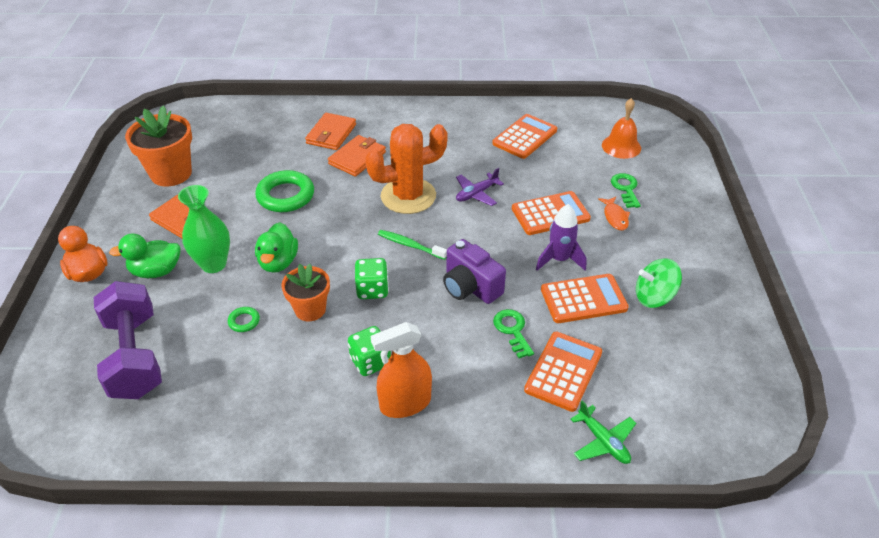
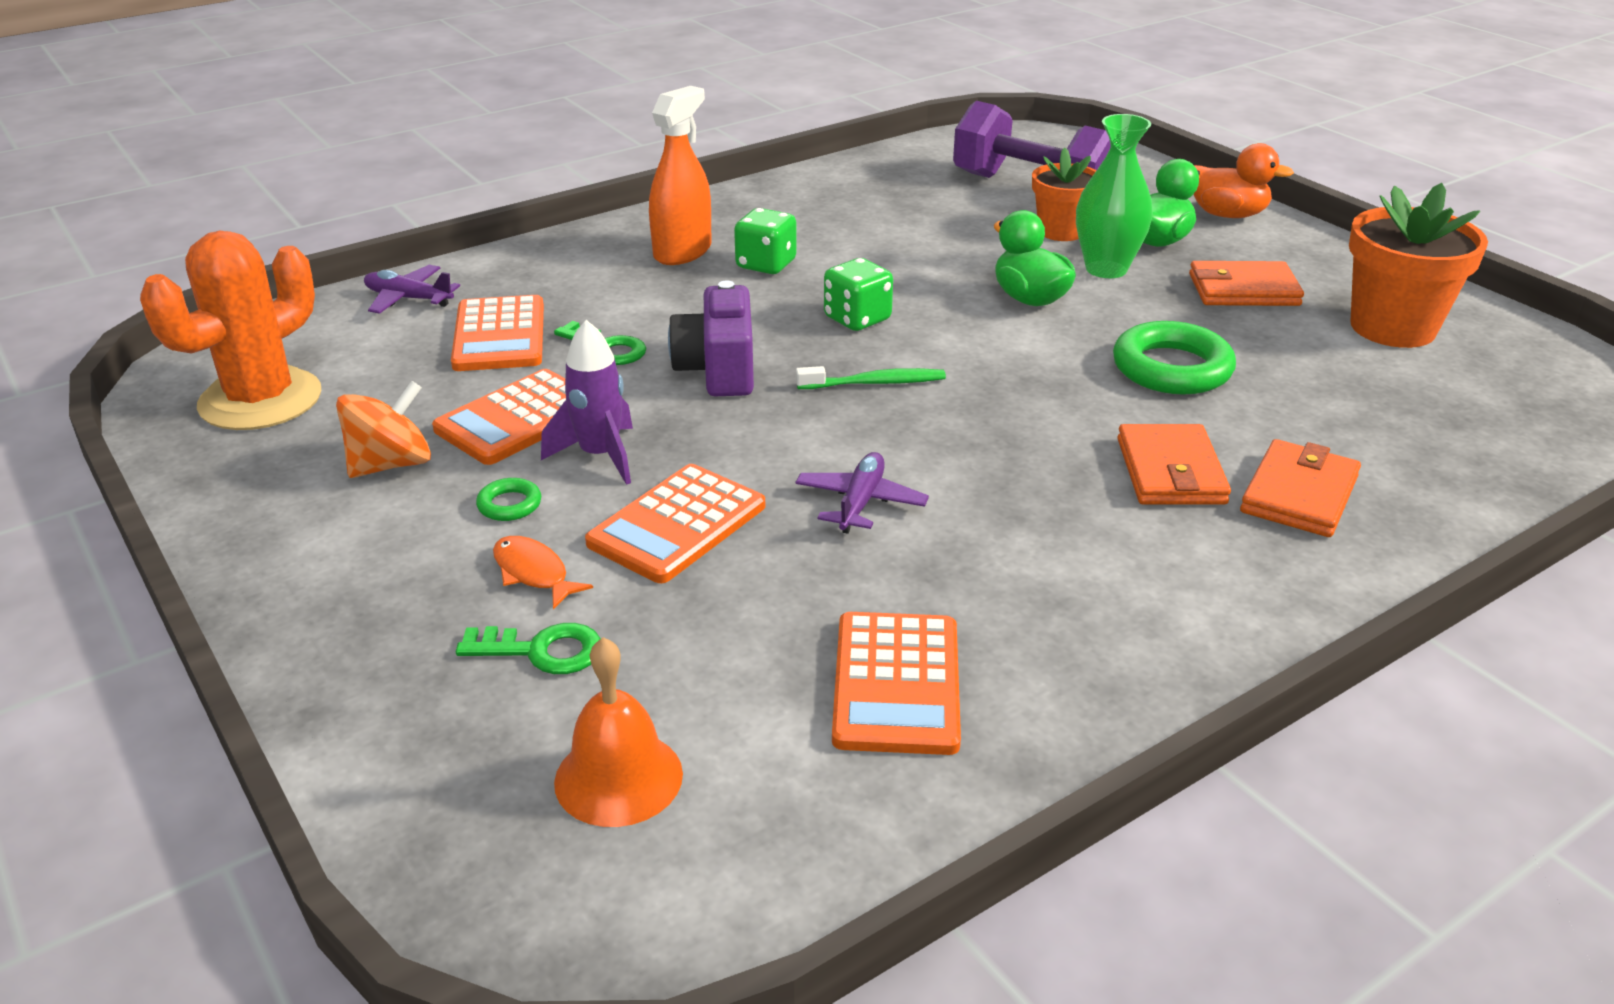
camera: 145 degrees right, 10 degrees down
green ring [228,307,260,332] -> green ring moved to [476,478,541,521]
orange flower pot [281,264,330,321] -> orange flower pot moved to [1032,148,1097,241]
orange wallet [305,113,356,150] -> orange wallet turned 45 degrees clockwise [1240,439,1361,537]
orange cactus [365,124,448,214] -> orange cactus moved to [140,231,321,430]
purple camera [443,239,506,304] -> purple camera turned 105 degrees counterclockwise [668,280,754,396]
green plane [570,400,636,464] -> purple plane [364,265,460,314]
green key [611,173,641,208] -> green key turned 45 degrees counterclockwise [456,623,601,674]
green spinning top [636,258,682,308] -> orange spinning top [336,381,431,478]

